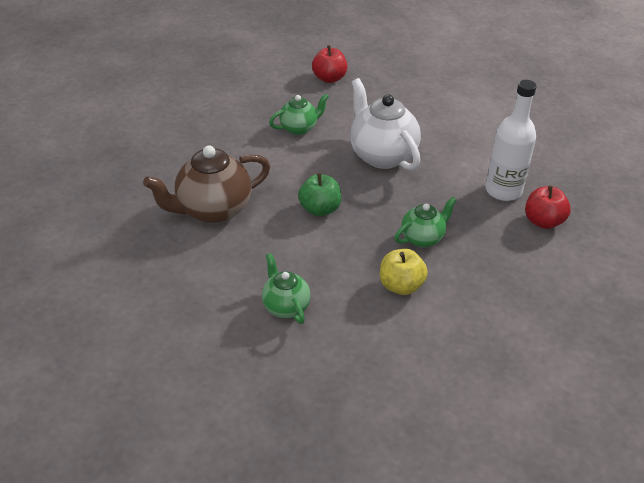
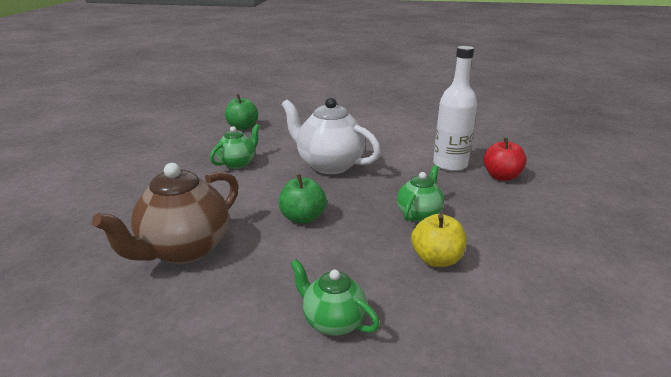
camera: 25 degrees left, 15 degrees down
red apple [312,45,347,83] -> green apple [225,94,258,130]

